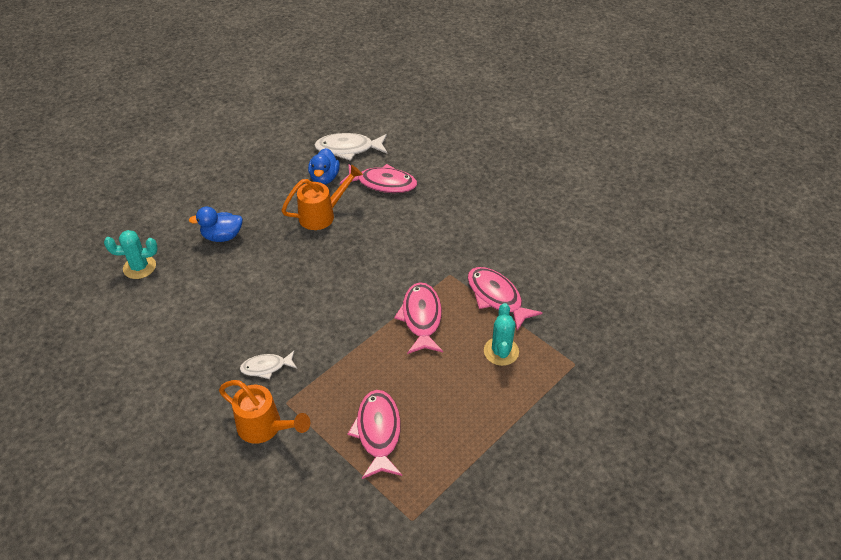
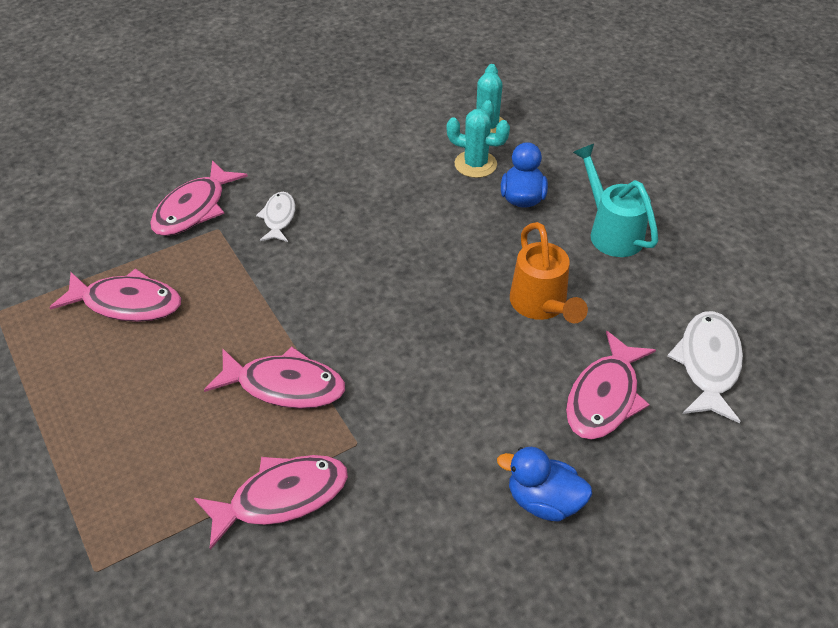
camera: 105 degrees right, 0 degrees up
orange watering can [219,380,310,444] -> pink fish [150,160,248,236]
blue duck [308,148,340,185] -> blue duck moved to [497,447,592,522]
turquoise cactus [484,303,519,366] -> turquoise cactus moved to [447,109,510,178]
none -> turquoise watering can [573,144,659,257]

